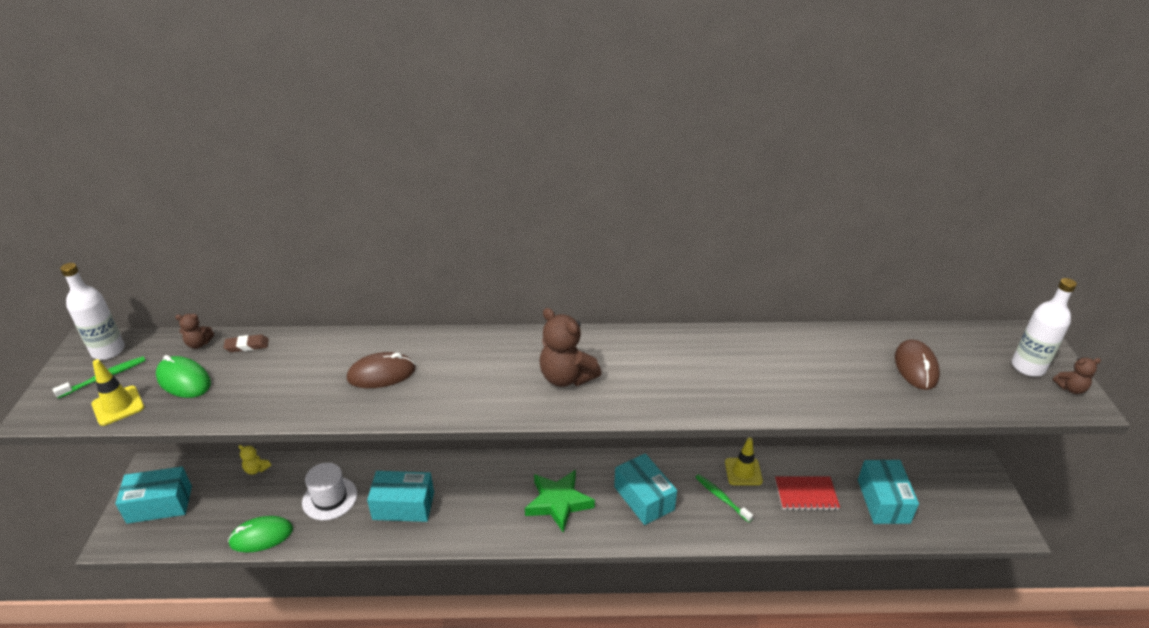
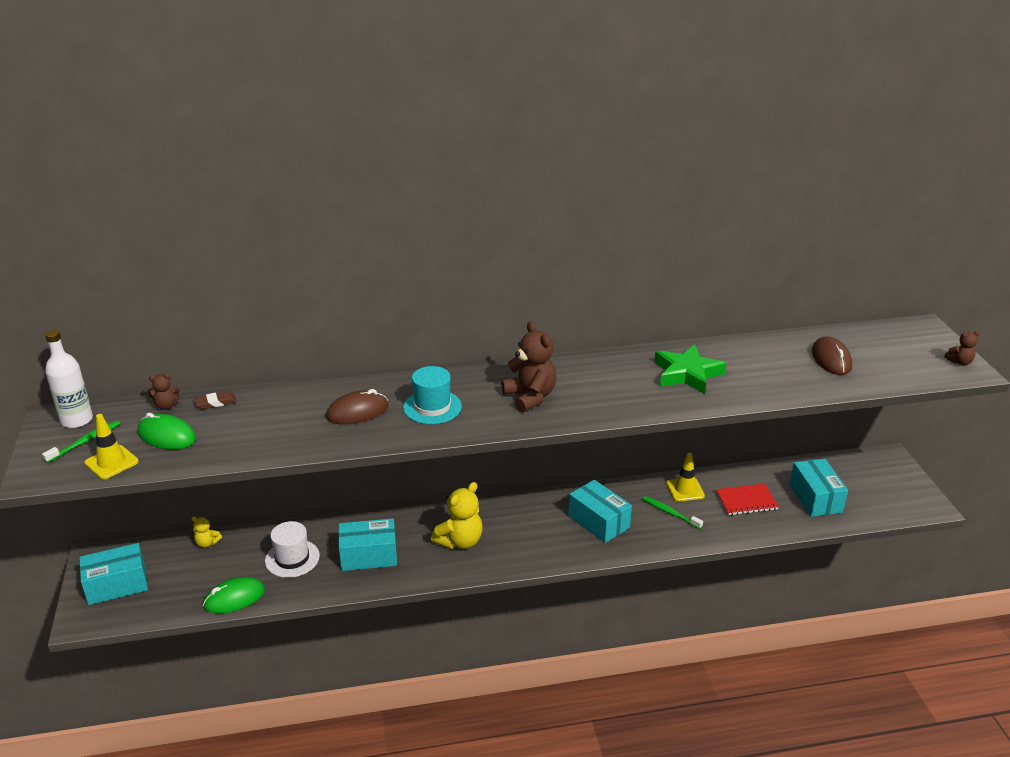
camera: 10 degrees left, 5 degrees down
green star [525,470,595,533] -> green star moved to [654,344,726,394]
brown teddy bear [540,308,601,387] -> brown teddy bear turned 150 degrees counterclockwise [501,321,556,413]
white bottle [1012,278,1077,377] -> none
none -> turquoise hat [403,366,462,424]
none -> yellow teddy bear [431,482,482,549]

